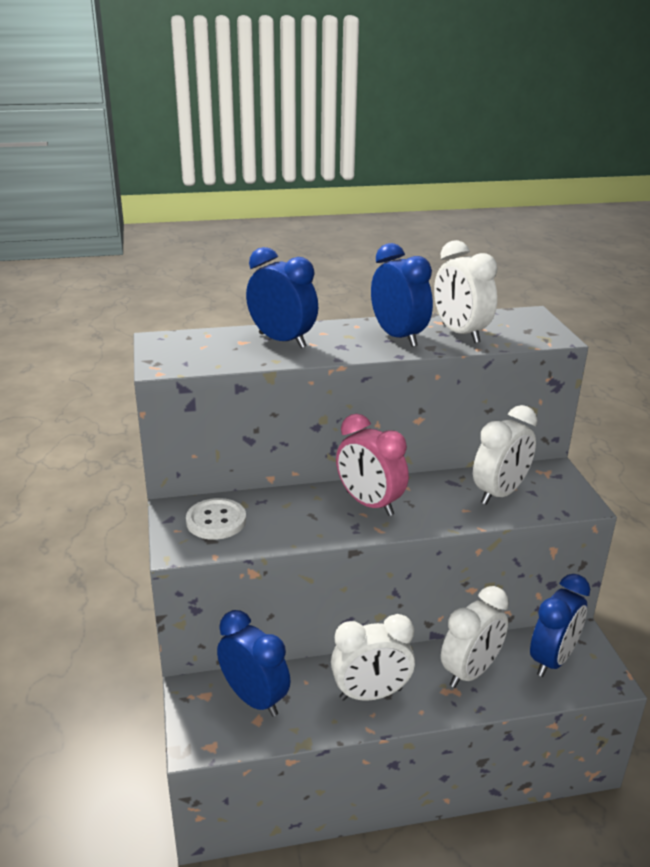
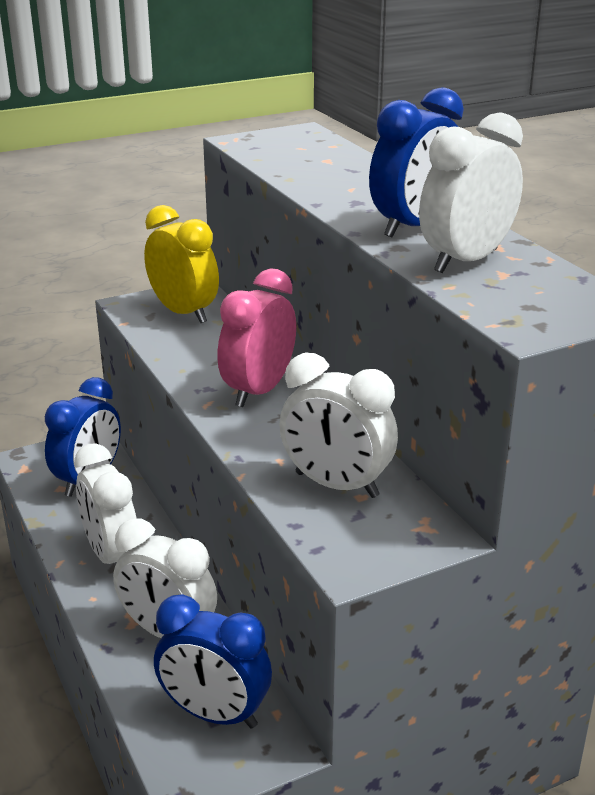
camera: 75 degrees right, 0 degrees up
white button [186,498,246,540] -> yellow clock [144,205,219,323]
blue clock [246,247,318,348] -> none

